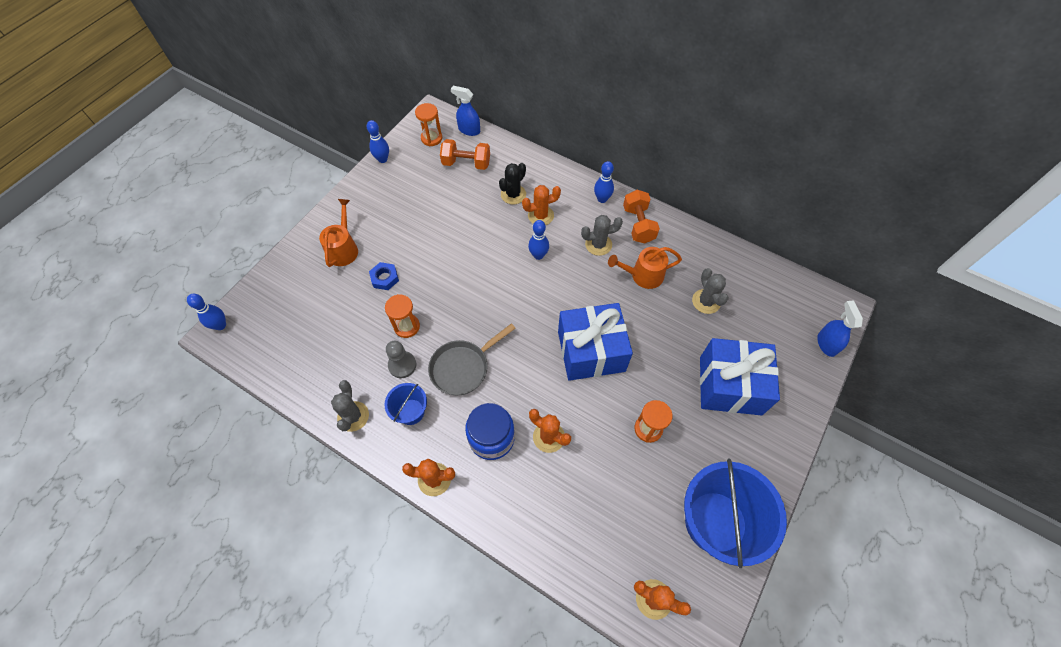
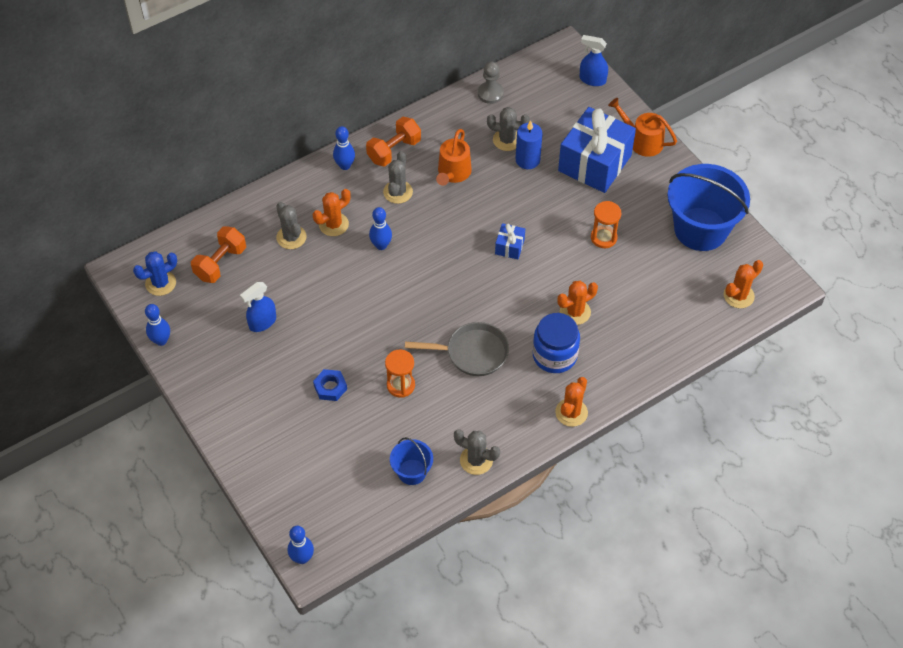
camera: 65 degrees left, 5 degrees down
orange watering can [319,199,358,267] -> orange watering can moved to [608,98,677,157]
blue bucket [384,383,427,425] -> blue bucket moved to [390,437,433,485]
grey pawn [386,341,416,378] -> grey pawn moved to [478,62,504,104]
orange hourglass [415,103,442,146] -> blue cactus [133,251,177,296]
grey pan [428,323,516,395] -> grey pan turned 75 degrees counterclockwise [405,322,509,376]
blue spray bottle [451,86,480,136] -> blue spray bottle moved to [240,282,276,332]
black cactus [499,163,526,204] -> grey cactus [276,202,307,249]
orange cactus [522,185,561,225] -> orange cactus turned 45 degrees clockwise [313,189,350,236]
blue gift [558,303,633,381] -> blue gift [495,223,525,259], size x0.44
orange dumbbell [623,190,660,244] -> orange dumbbell turned 60 degrees counterclockwise [366,117,421,167]
none -> blue candle [516,120,543,169]

